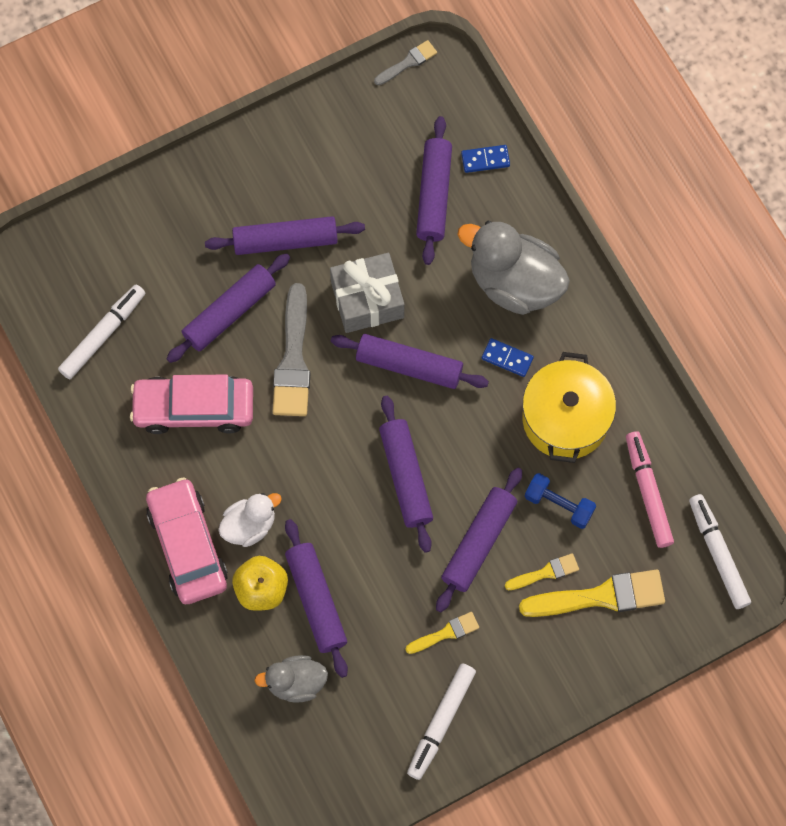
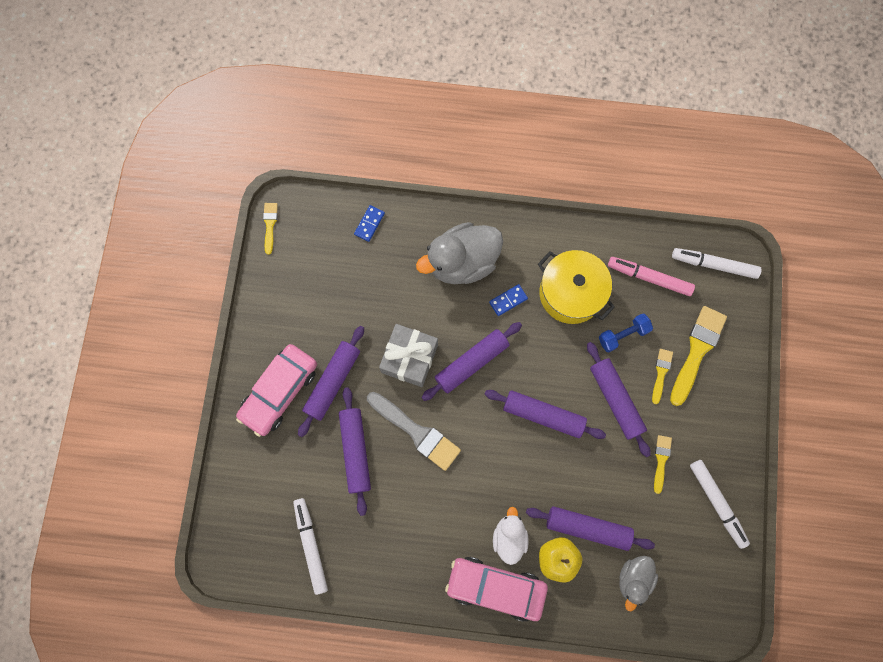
camera: 55 degrees left, 5 degrees up
pink car [130,375,253,434] -> pink car moved to [236,344,317,437]
grey brush [374,40,437,85] -> yellow brush [263,203,278,255]
purple rolling pin [416,116,452,265] -> none

